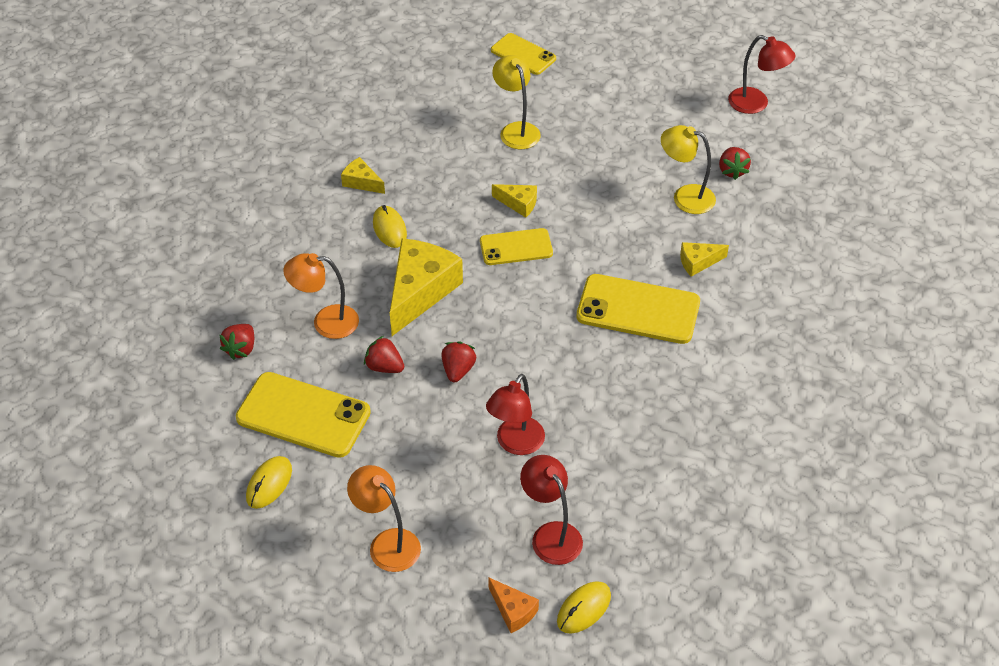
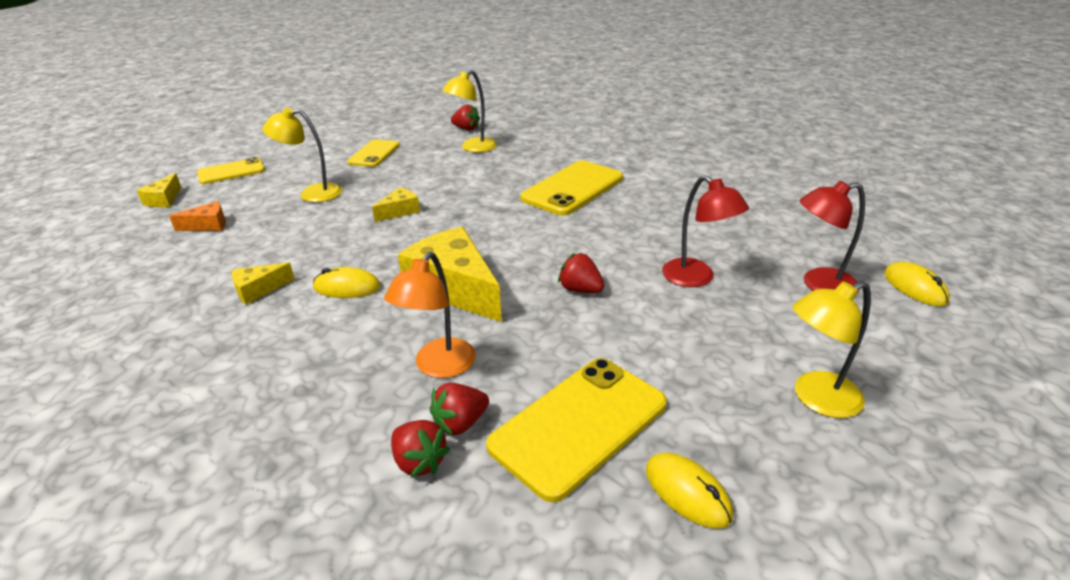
camera: 65 degrees left, 15 degrees down
orange lamp [347,465,421,572] -> yellow lamp [793,281,871,418]
red strawberry [364,336,404,373] -> red strawberry moved to [430,383,489,436]
yellow phone [480,228,553,265] -> yellow phone moved to [347,139,400,167]
orange cheese [488,577,539,633] -> orange cheese moved to [169,201,226,231]
yellow cheese [680,242,729,277] -> yellow cheese moved to [137,173,182,207]
red lamp [728,35,796,114] -> none

